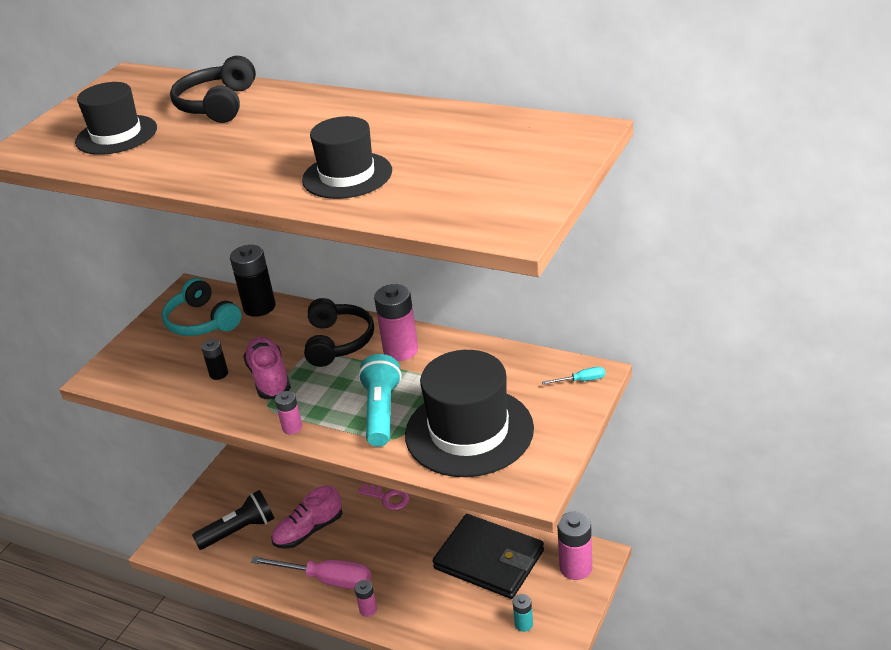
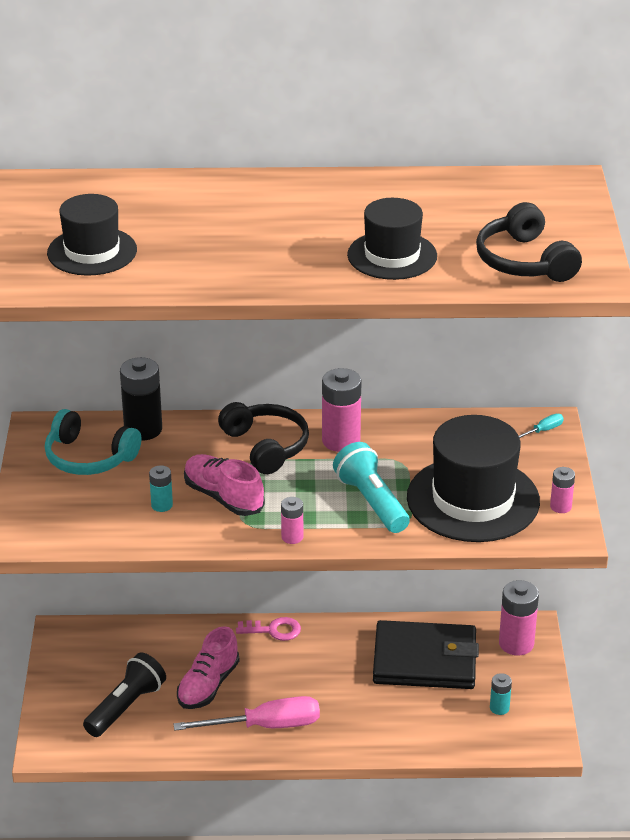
camera: 30 degrees left, 0 degrees up
black headphones [170,56,256,123] -> black headphones moved to [476,202,582,282]
black battery [201,339,228,380] -> turquoise battery [149,465,173,512]
pink battery [354,580,377,617] -> pink battery moved to [550,467,575,513]

